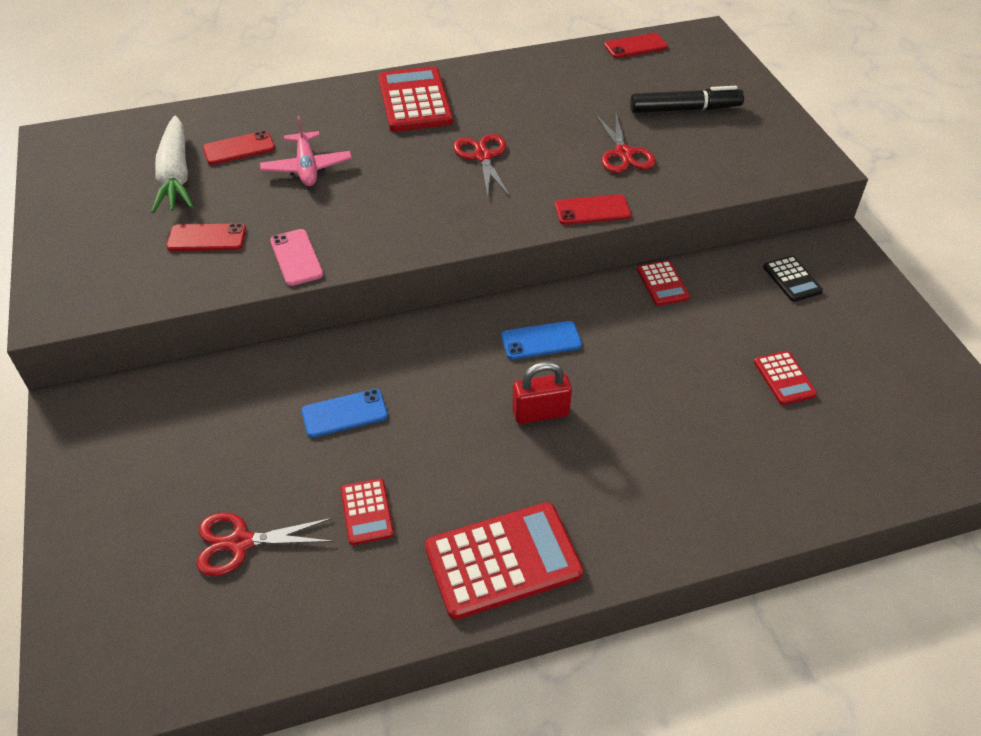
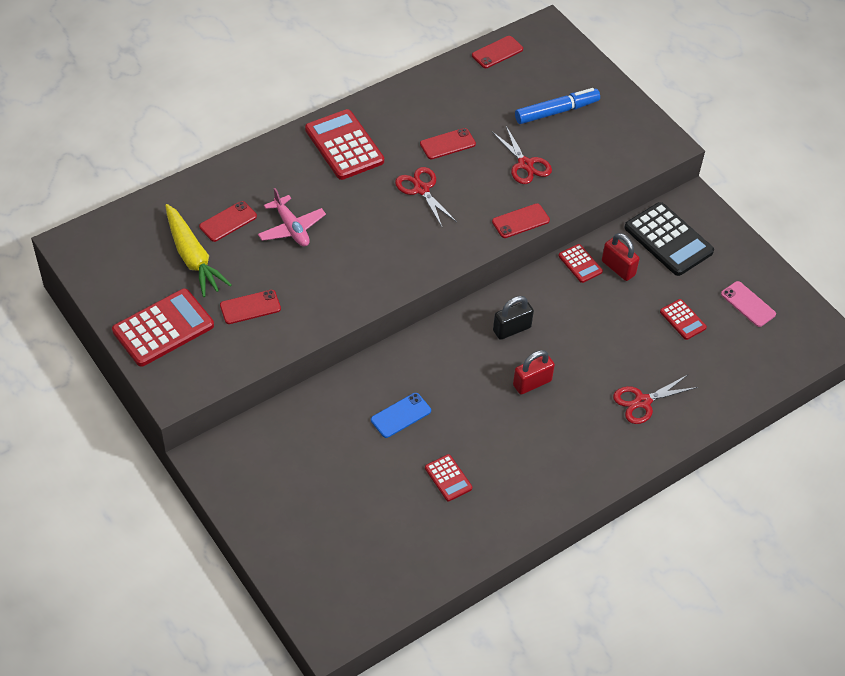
camera: 20 degrees left, 5 degrees up
white carrot [151,115,194,213] -> yellow carrot [165,204,232,297]
red scissors [197,512,334,576] -> red scissors moved to [613,375,698,424]
pink phone [270,229,323,286] -> pink phone moved to [721,281,776,327]
red calculator [425,502,583,620] -> red calculator moved to [112,289,214,367]
blue phone [501,321,582,359] -> black padlock [493,296,534,340]
black marker [630,86,744,113] -> blue marker [515,88,600,124]
black calculator [763,256,823,302] -> black calculator [624,202,714,276], size x1.95
none -> red phone [420,128,476,159]
none -> red padlock [602,233,640,281]

